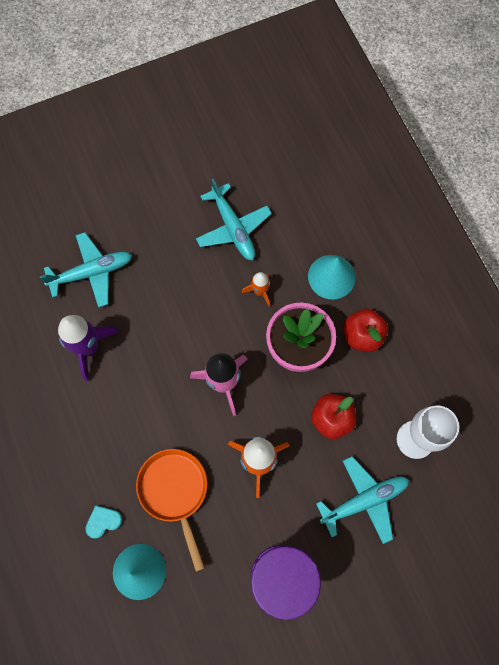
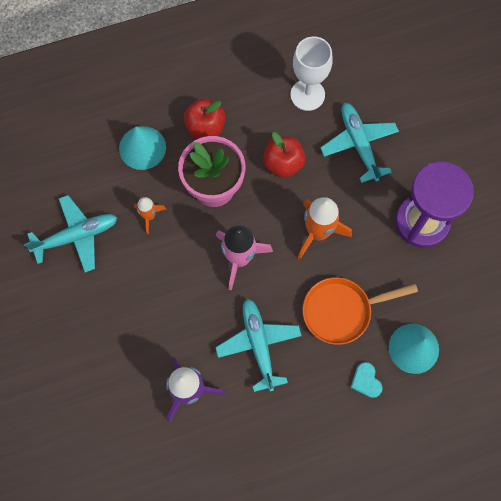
camera: 85 degrees left, 0 degrees up
turquoise plane [40,232,132,308] -> turquoise plane moved to [215,299,302,392]

